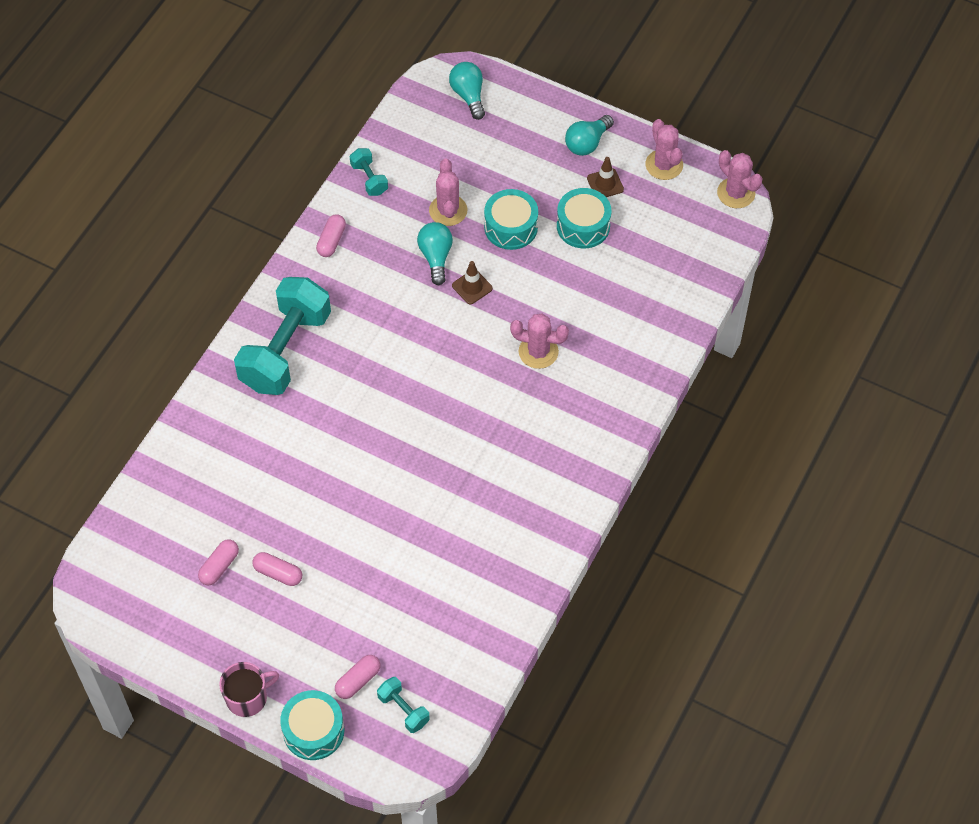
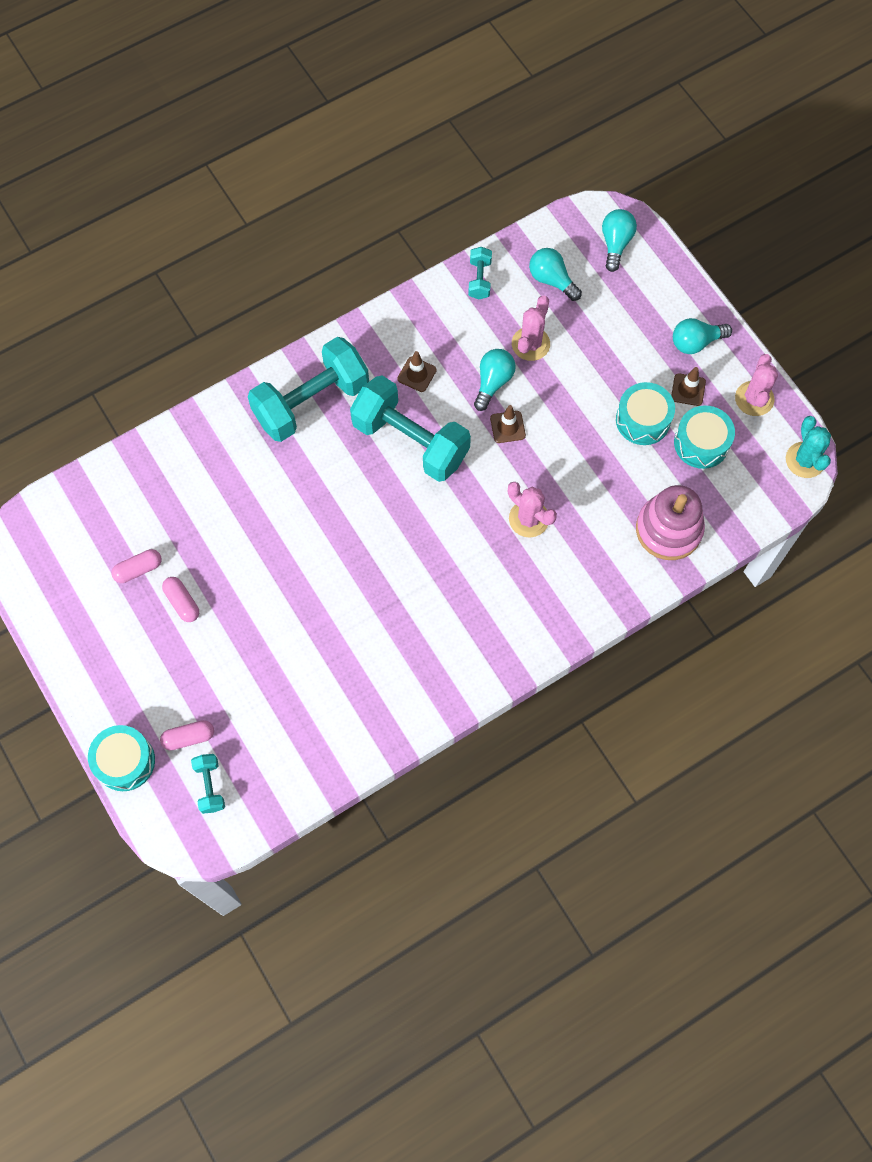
camera: 30 degrees right, 10 degrees up
pink mug [219,662,279,717] -> none
pink capsule [316,214,346,257] -> none
turquoise drum [484,189,538,250] -> turquoise drum moved to [674,405,735,469]
pink cactus [717,150,763,208] -> turquoise cactus [786,416,831,478]
none -> turquoise dumbbell [350,375,471,482]
none -> brown traffic cone [397,351,437,392]
none -> turquoise light bulb [529,248,582,301]
none -> pink stacking toy [636,485,705,560]

